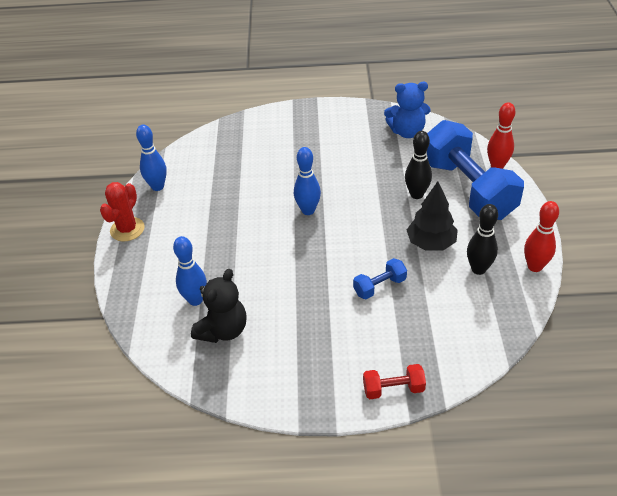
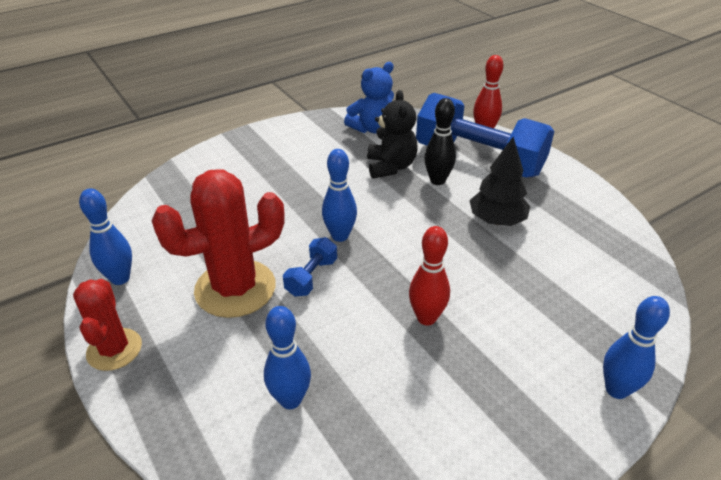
camera: 35 degrees left, 5 degrees down
black teddy bear [191,269,247,343] -> black teddy bear moved to [367,90,418,179]
blue dumbbell [353,258,407,299] -> blue dumbbell moved to [283,237,337,297]
red dumbbell [363,364,426,399] -> blue bowling pin [603,296,670,399]
black bowling pin [467,204,498,275] -> none
red bowling pin [524,201,559,272] -> red bowling pin moved to [409,226,450,325]
none -> red cactus [151,169,284,318]

